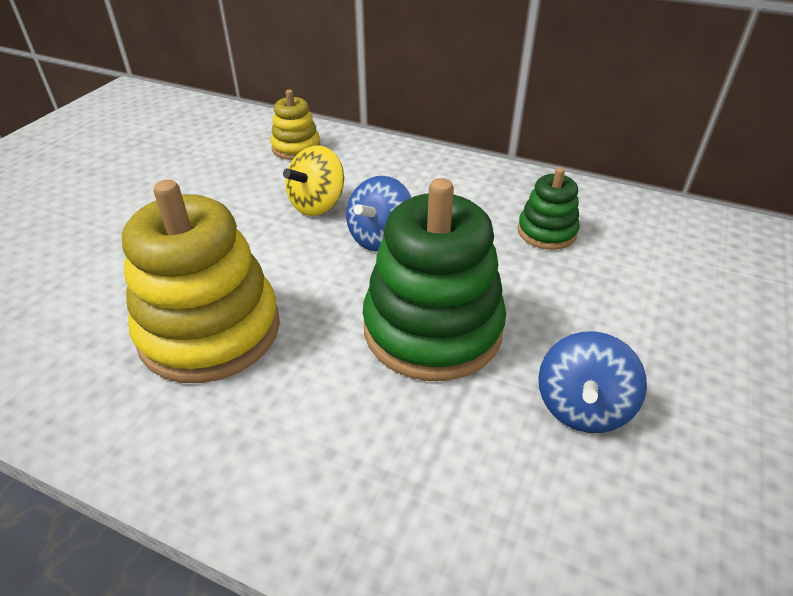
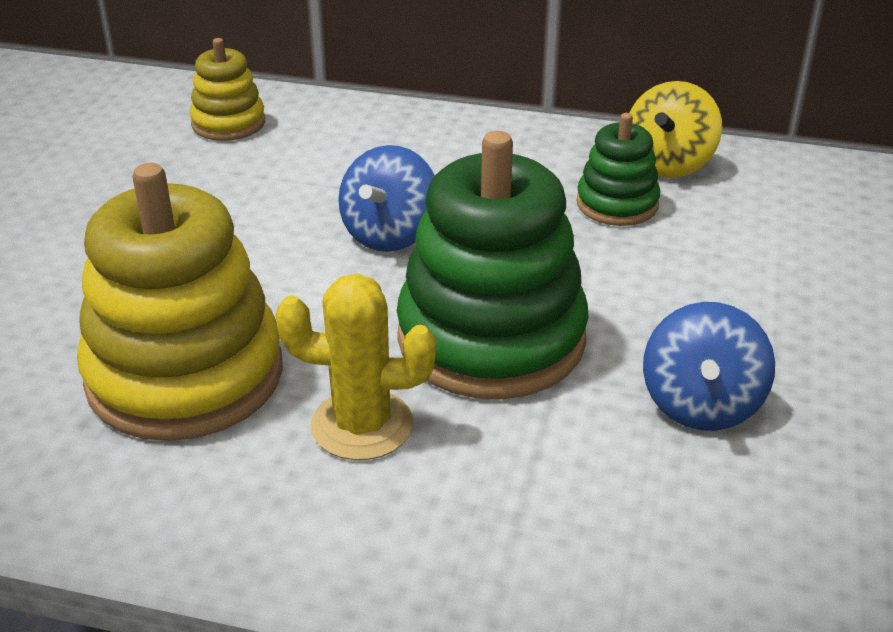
camera: 10 degrees left, 5 degrees down
yellow spinning top [283,145,344,216] -> yellow spinning top moved to [630,81,722,178]
none -> yellow cactus [276,274,436,460]

